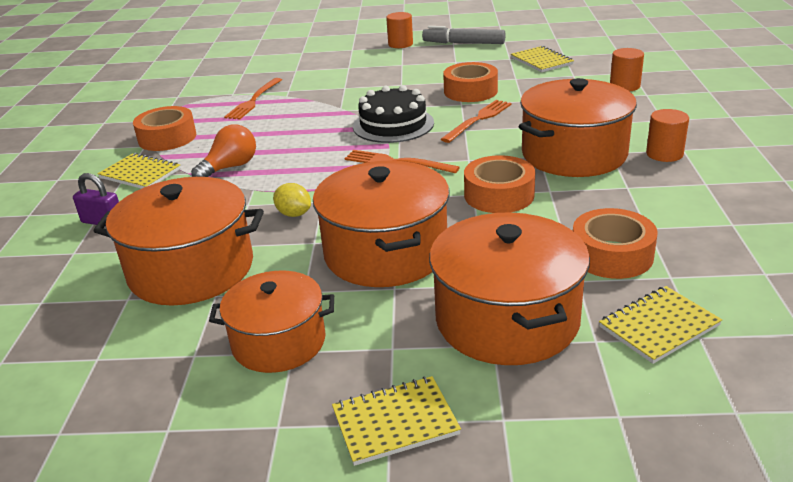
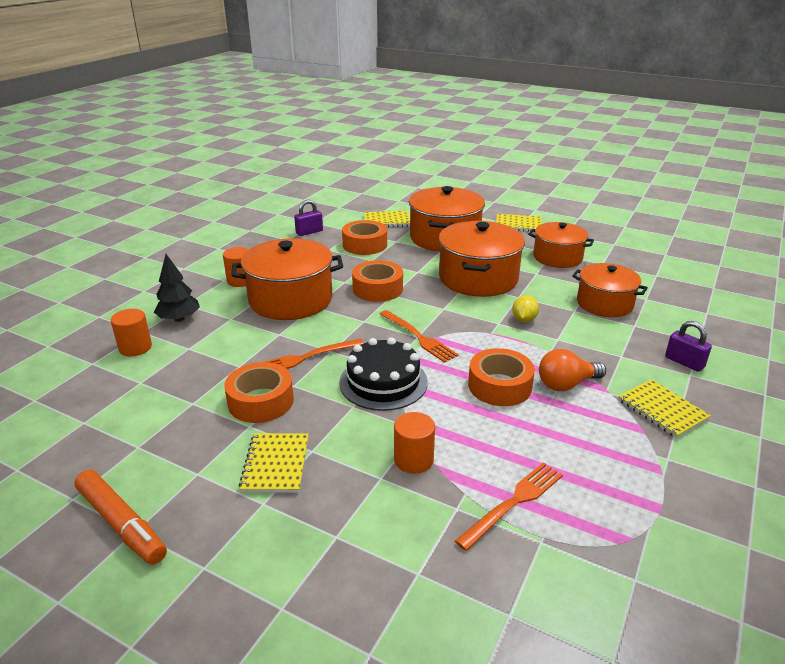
camera: 155 degrees left, 0 degrees up
orange pot [94,177,264,305] -> orange pot [572,263,648,317], size x0.65
orange tape [133,106,196,151] -> orange tape moved to [468,348,535,406]
yellow lemon [273,183,311,217] -> yellow lemon turned 45 degrees clockwise [512,295,539,322]
orange cylinder [386,12,413,48] -> orange cylinder moved to [394,412,435,474]
grey marker [422,26,505,44] -> orange marker [75,470,167,565]
yellow notebook [511,46,574,72] -> yellow notebook moved to [239,433,308,493]
none -> black tree [154,254,200,322]
none -> purple padlock [294,200,323,236]

